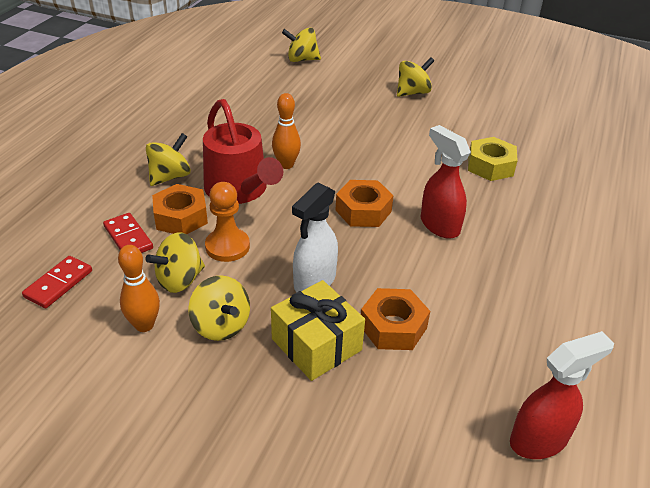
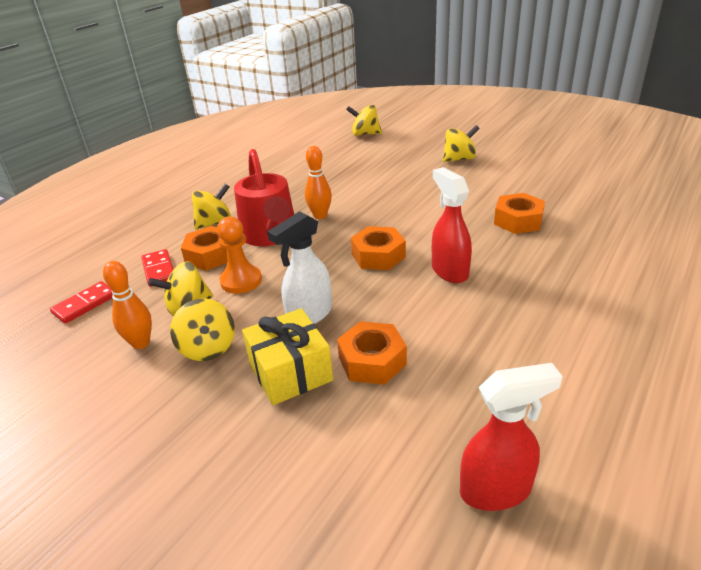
camera: 15 degrees right, 5 degrees down
yellow nut [468,137,518,181] -> orange nut [494,193,545,234]

